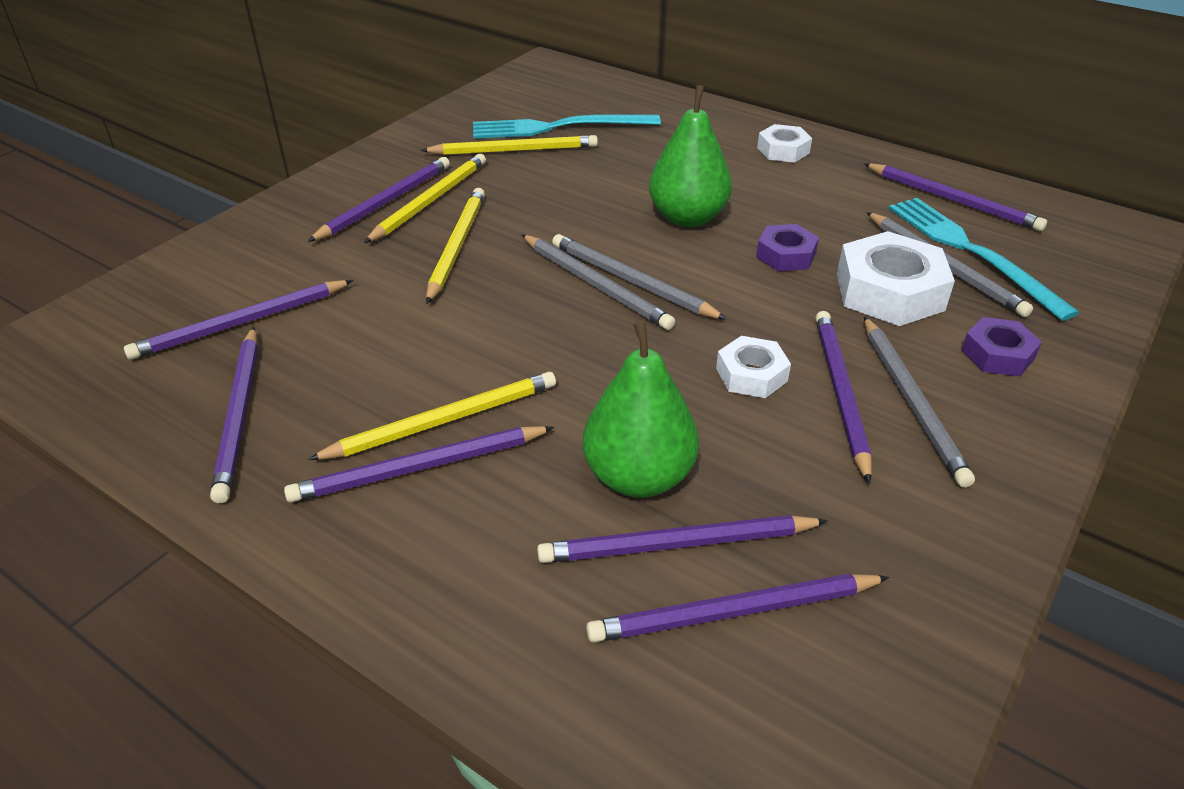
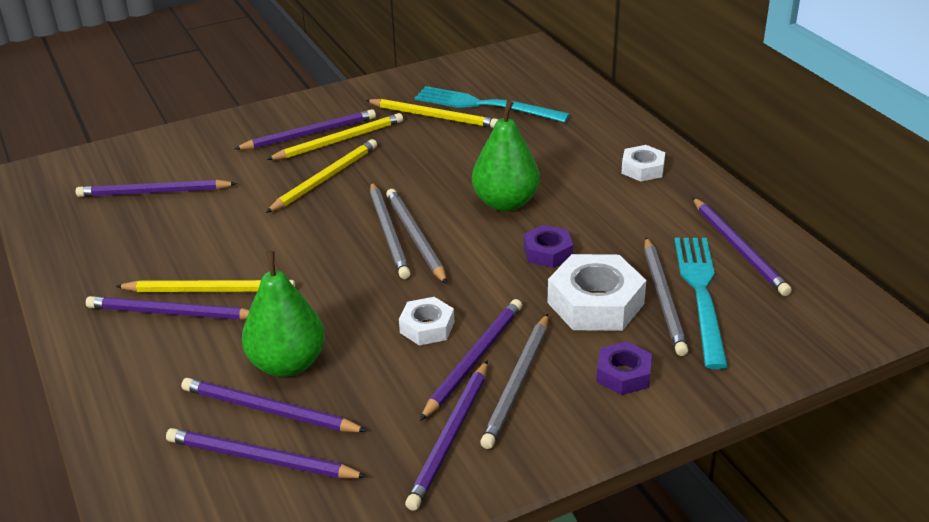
camera: 30 degrees right, 5 degrees down
purple pencil [210,327,258,503] -> purple pencil moved to [405,360,488,511]

